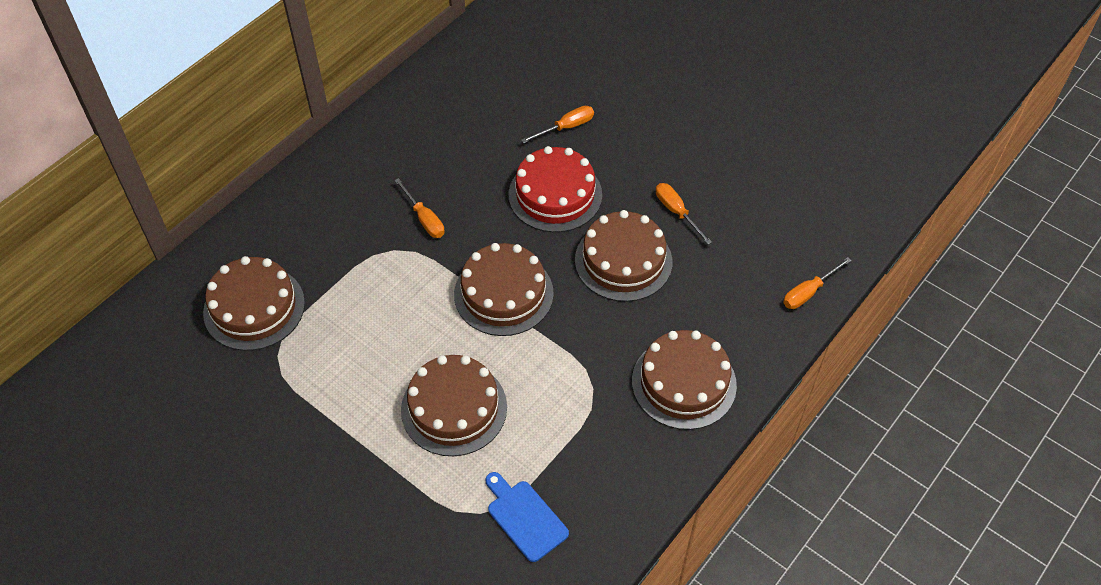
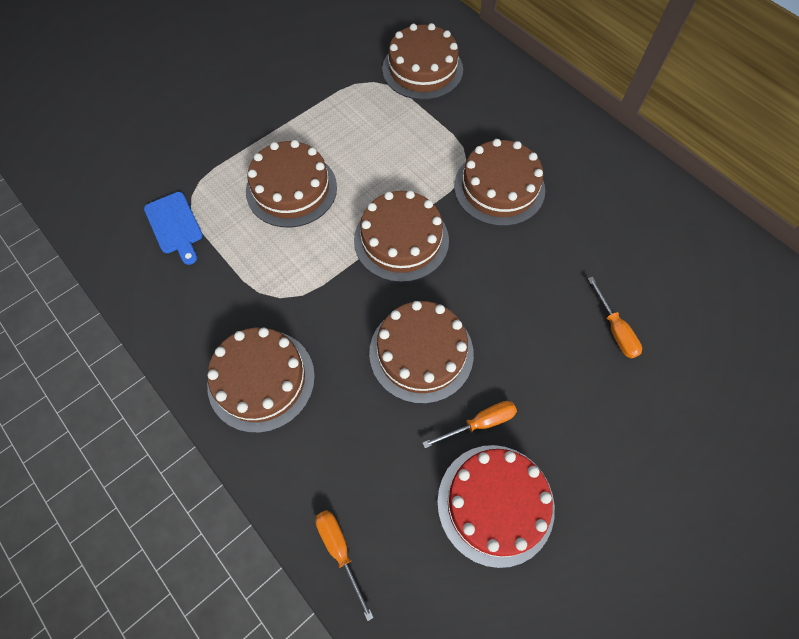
camera: 100 degrees right, 10 degrees up
orange screwdriver [394,178,445,238] -> brown cake [454,139,545,226]
blue cutting board [486,472,569,562] -> blue cutting board turned 90 degrees clockwise [144,192,203,265]
red cake [509,146,602,232] -> red cake moved to [437,445,555,568]

